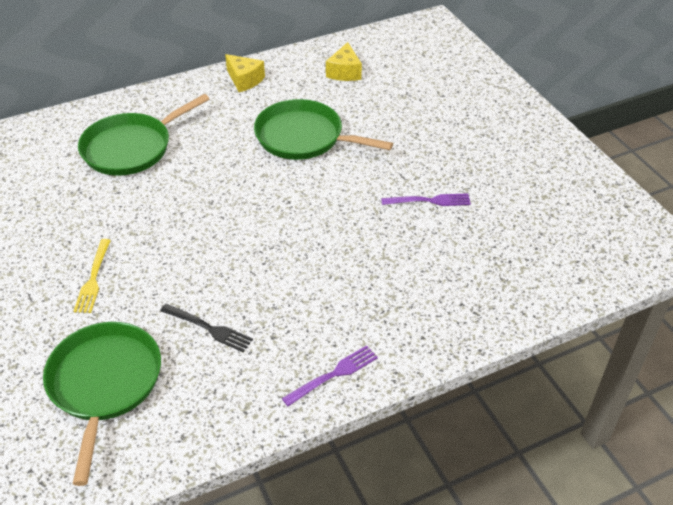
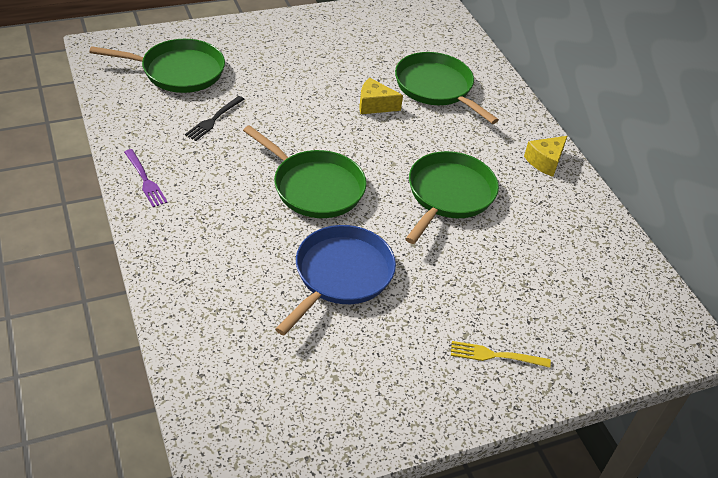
camera: 90 degrees right, 0 degrees up
yellow fork [74,239,111,313] -> yellow fork moved to [451,341,551,368]
yellow cheese [326,42,362,81] -> yellow cheese moved to [359,78,403,114]
purple fork [381,193,471,206] -> blue pan [275,225,396,335]
none -> green pan [243,125,367,218]

